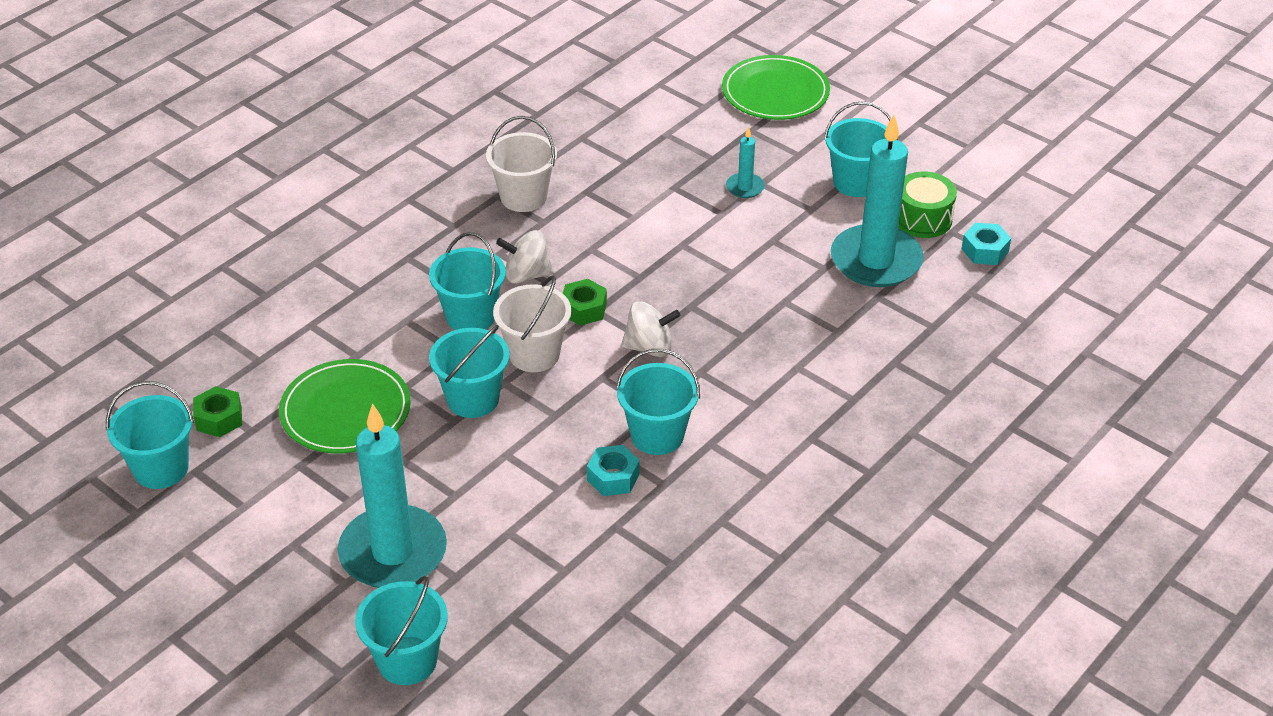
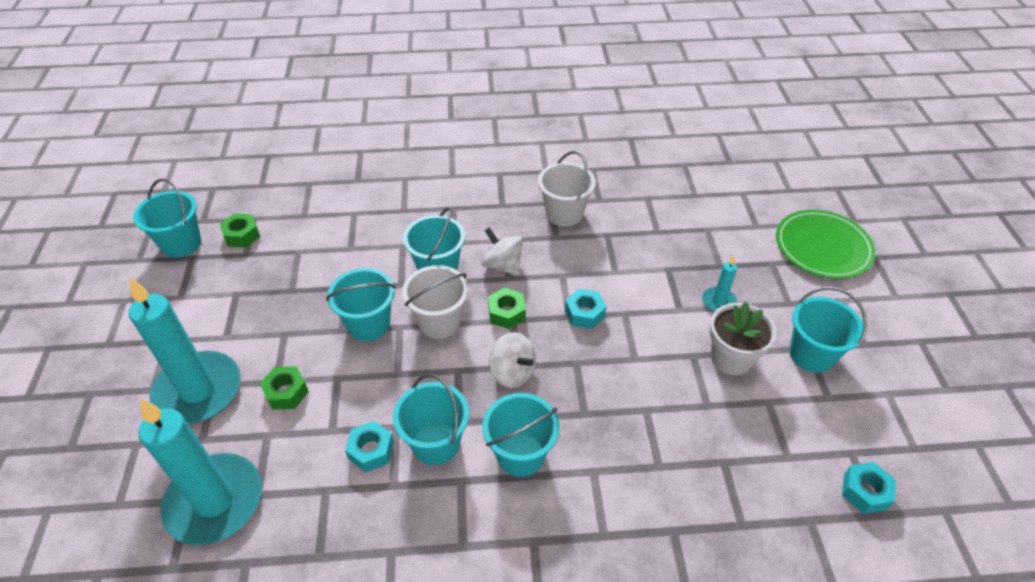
camera: 45 degrees right, 5 degrees up
green plate [279,359,411,453] -> none
turquoise bucket [355,576,448,685] -> turquoise bucket moved to [482,393,560,477]
turquoise candle [831,115,924,287] -> turquoise candle moved to [139,398,262,545]
green drum [898,172,957,238] -> none
none -> green nut [260,366,309,410]
none -> turquoise nut [565,289,606,329]
none -> white flower pot [709,302,776,375]

